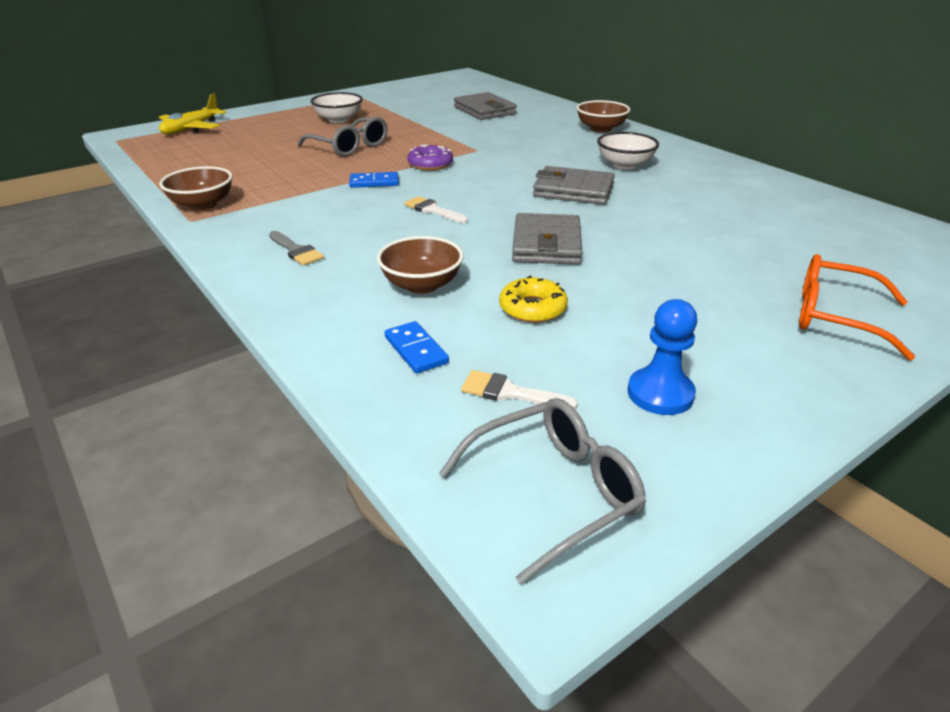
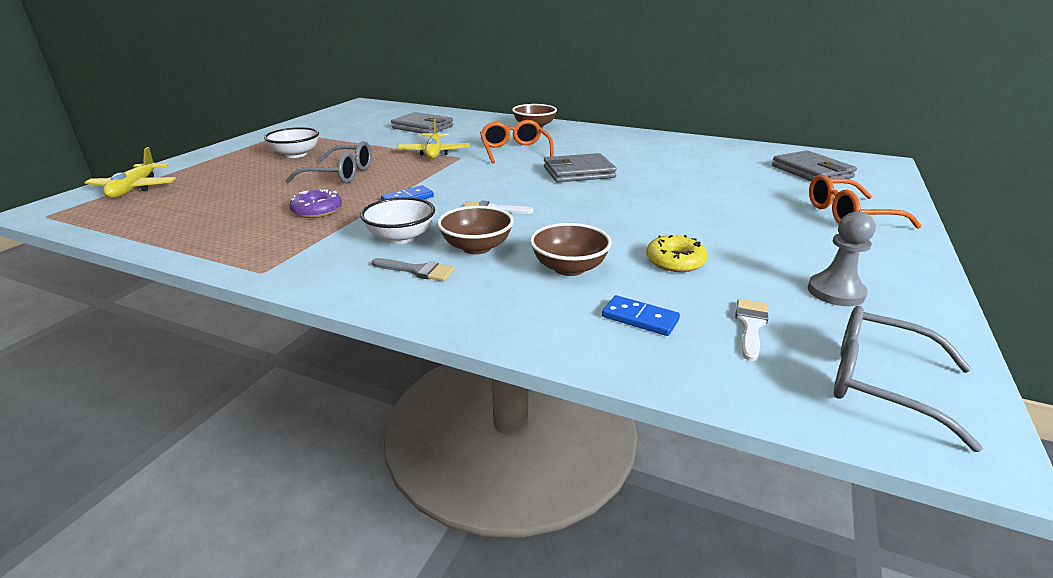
camera: 30 degrees left, 5 degrees down
brown bowl [159,166,233,210] -> brown bowl moved to [437,206,514,254]
purple donut [407,145,453,170] -> purple donut moved to [290,189,342,218]
grey glasses [439,398,646,585] -> grey glasses turned 90 degrees counterclockwise [834,306,983,452]
white brush [461,370,578,409] -> white brush turned 120 degrees clockwise [735,299,768,361]
grey wallet [512,213,583,265] -> grey wallet moved to [772,150,857,181]
white bowl [597,132,659,170] -> white bowl moved to [360,197,435,244]
blue pawn [628,299,697,415] -> grey pawn [808,211,876,306]
none -> yellow plane [397,119,470,159]
none -> orange glasses [480,120,554,164]

